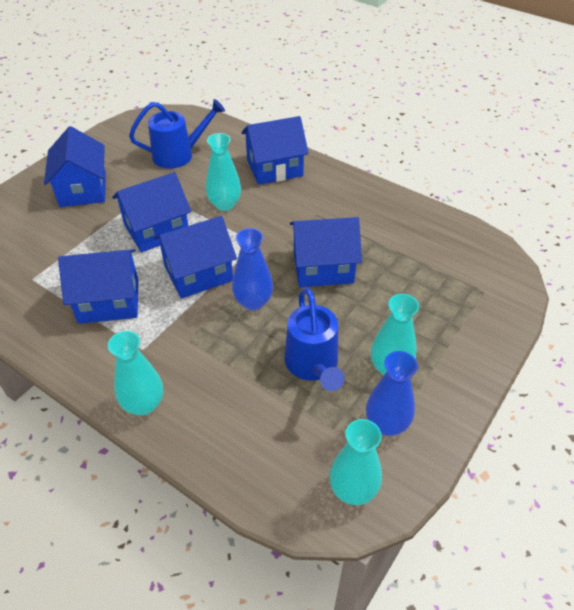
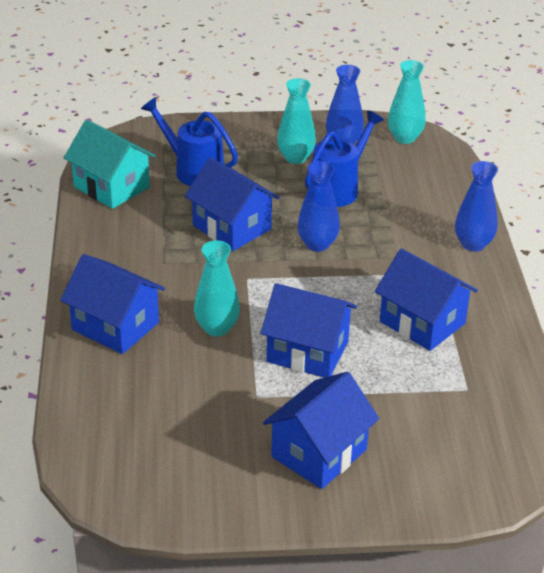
camera: 130 degrees left, 10 degrees down
turquoise vase [108,331,163,415] -> blue vase [455,161,498,252]
blue watering can [129,99,225,169] -> blue watering can moved to [141,97,238,186]
blue house [154,216,237,299] -> none
none -> turquoise house [64,120,155,209]

